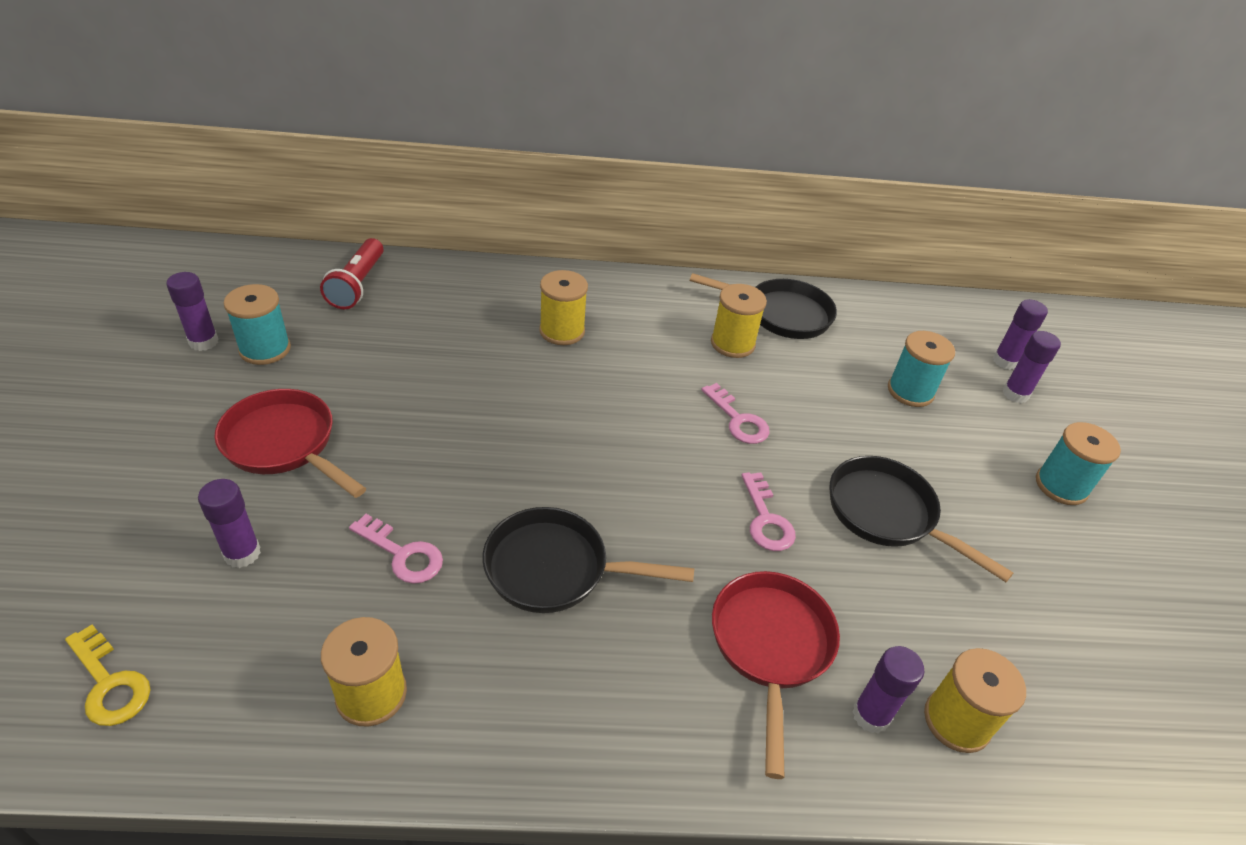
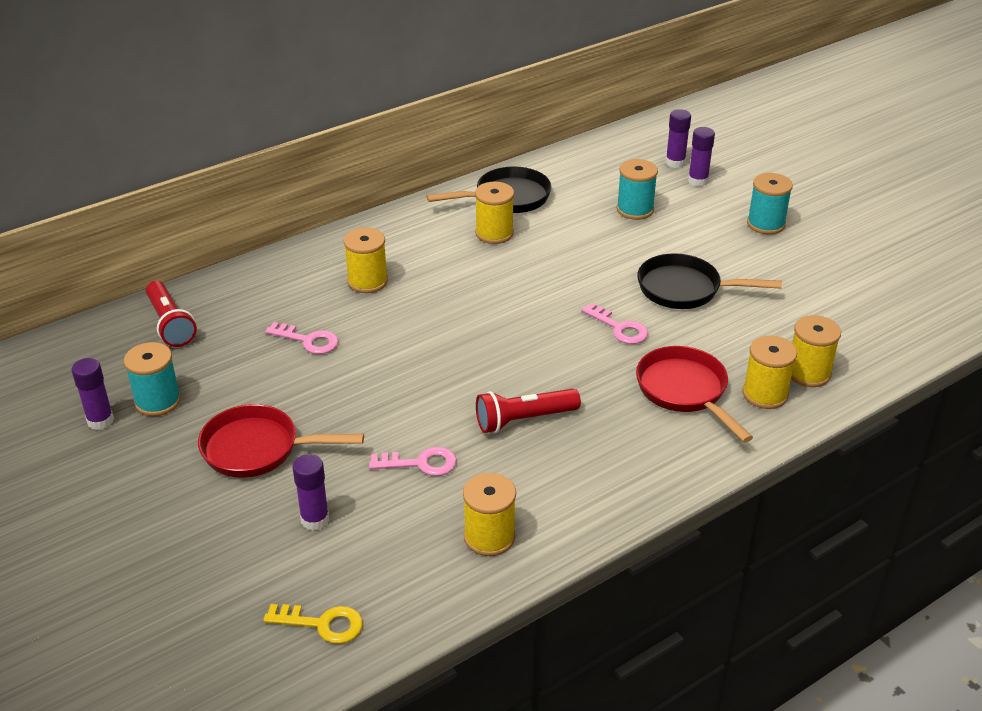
camera: 30 degrees left, 5 degrees down
black pan [483,507,694,613] -> red flashlight [476,389,581,433]
pink key [701,383,770,444] -> pink key moved to [265,322,339,354]
purple glue stick [852,646,924,734] -> yellow spool [743,335,797,409]

